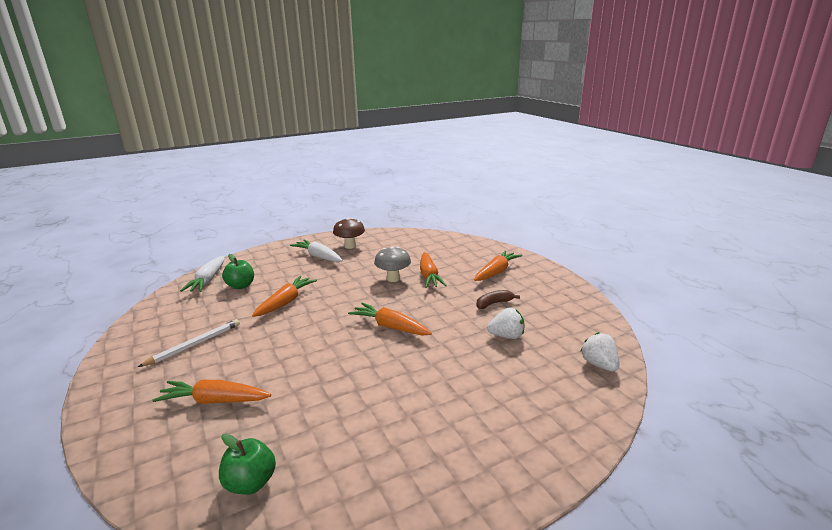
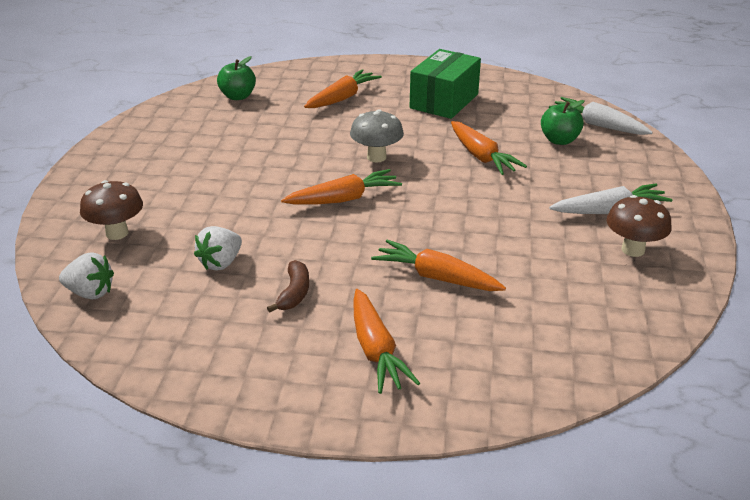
camera: 125 degrees right, 10 degrees up
white pencil [138,319,240,367] -> green box [410,49,481,119]
grey mushroom [374,247,411,282] -> grey mushroom moved to [350,109,404,162]
none -> brown mushroom [80,180,143,240]

